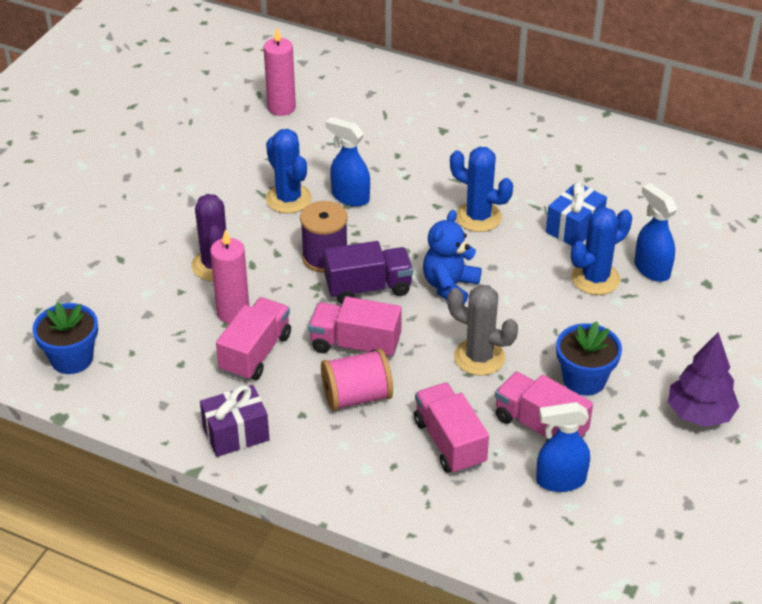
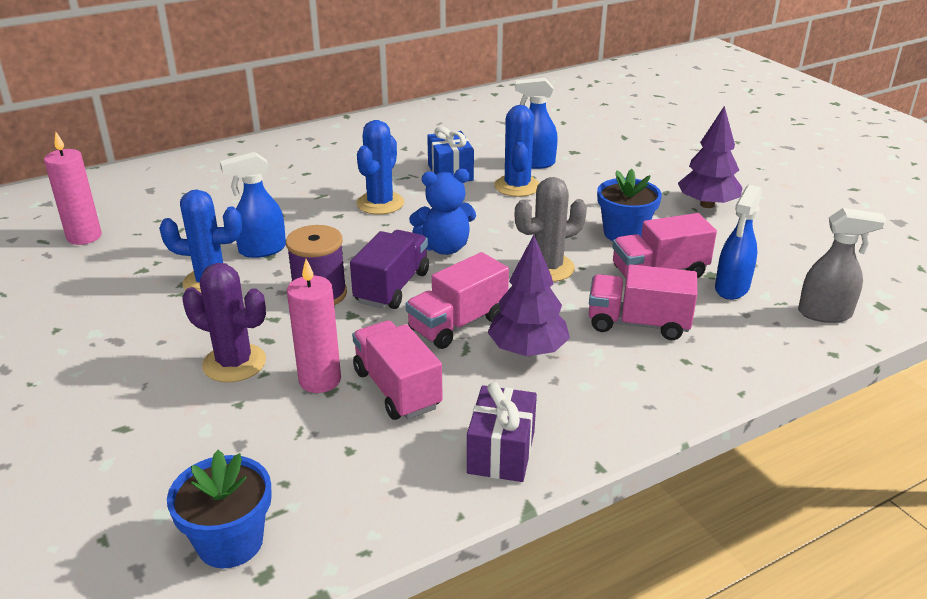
camera: 55 degrees left, 10 degrees down
pink spool [321,349,393,411] -> purple tree [487,235,570,356]
blue teddy bear [423,210,482,305] -> blue teddy bear turned 75 degrees counterclockwise [409,169,476,255]
blue cactus [450,147,513,232] -> blue cactus turned 45 degrees counterclockwise [356,120,404,215]
none -> grey spray bottle [798,208,886,323]

